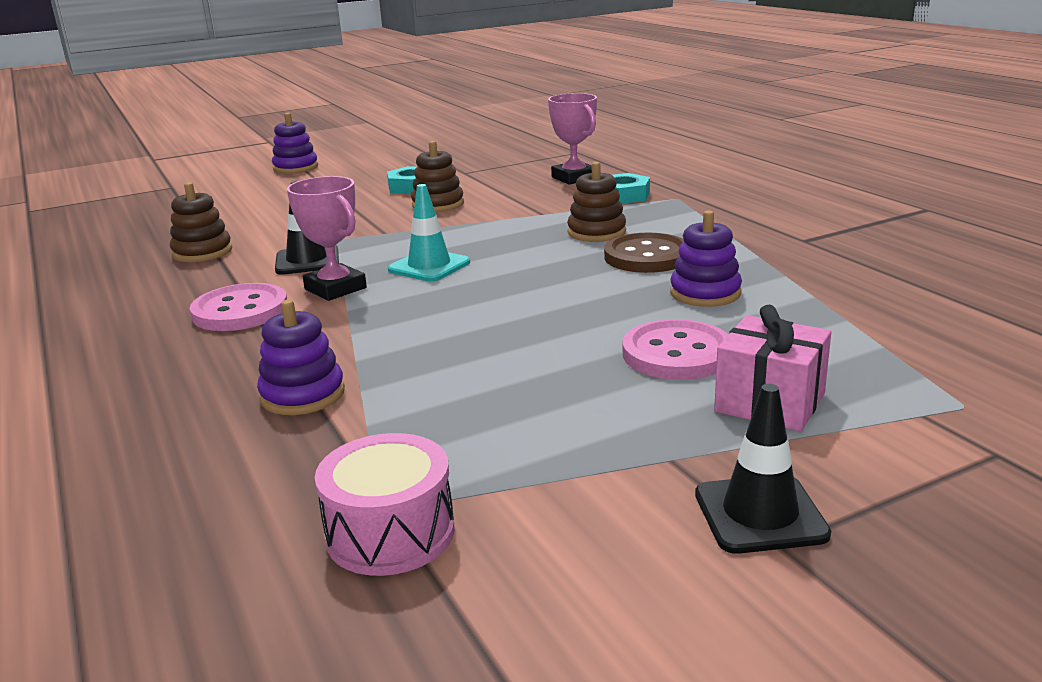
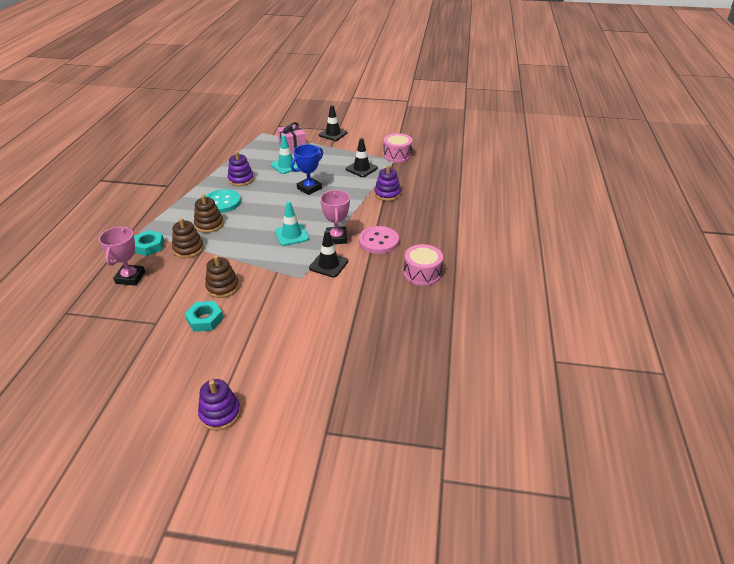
camera: 145 degrees left, 15 degrees up
brown stacking toy [170,182,232,262] -> brown stacking toy moved to [172,218,204,258]
brown button [604,233,684,273] -> turquoise button [205,189,241,213]
pink button [623,319,729,380] -> turquoise traffic cone [271,135,299,174]
none -> blue trophy [291,144,323,195]
none -> black traffic cone [346,138,378,177]
none -> pink drum [404,244,443,286]

